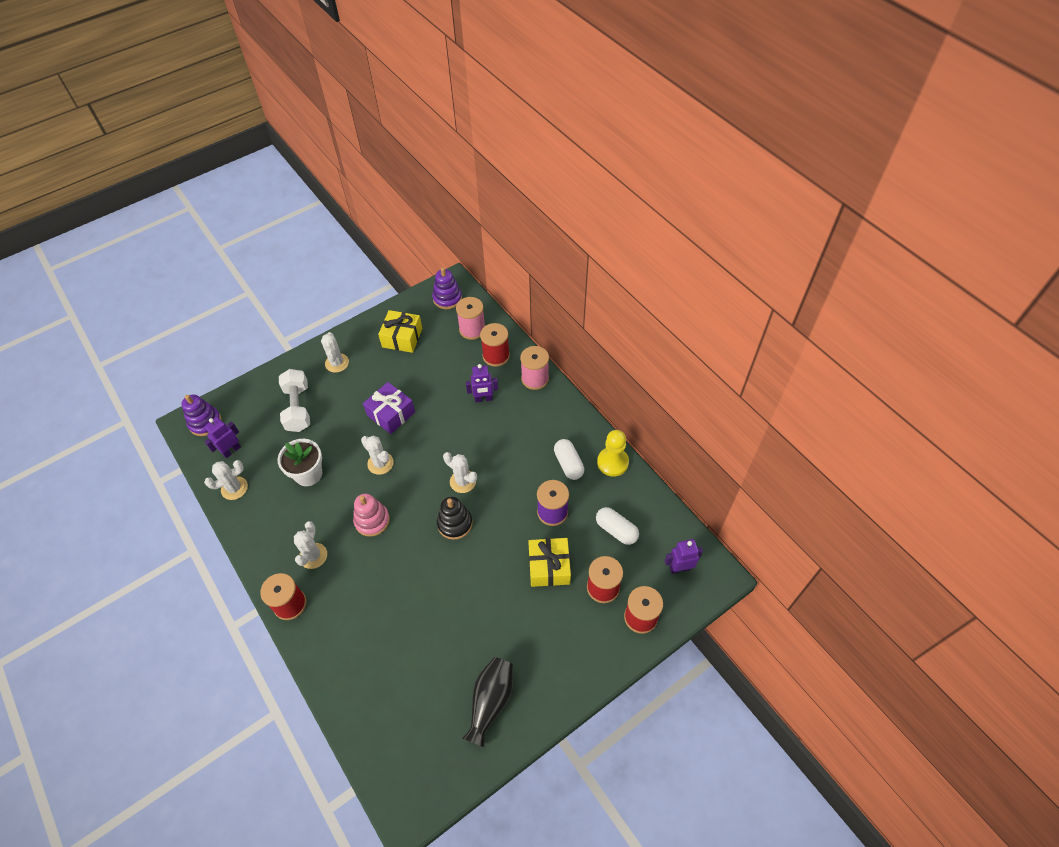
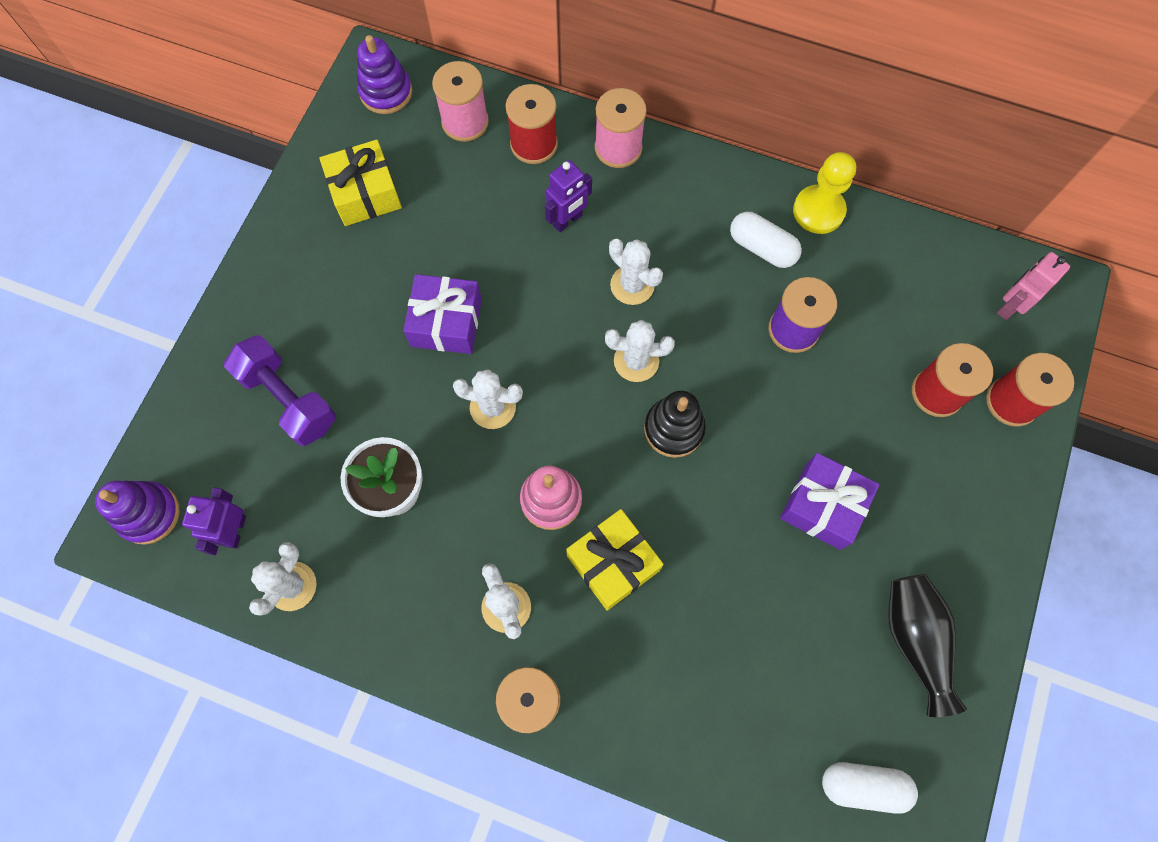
camera: 35 degrees left, 15 degrees up
white dumbbell [279,369,310,432] -> purple dumbbell [224,335,336,446]
white cactus [321,332,349,373] -> white cactus moved to [609,239,663,305]
yellow gift [528,538,571,587] -> yellow gift moved to [566,509,664,611]
white capsule [596,507,639,545] -> white capsule moved to [822,762,918,814]
purple robot [665,539,703,574] -> pink robot [997,252,1070,320]
none -> purple gift [780,453,880,550]

